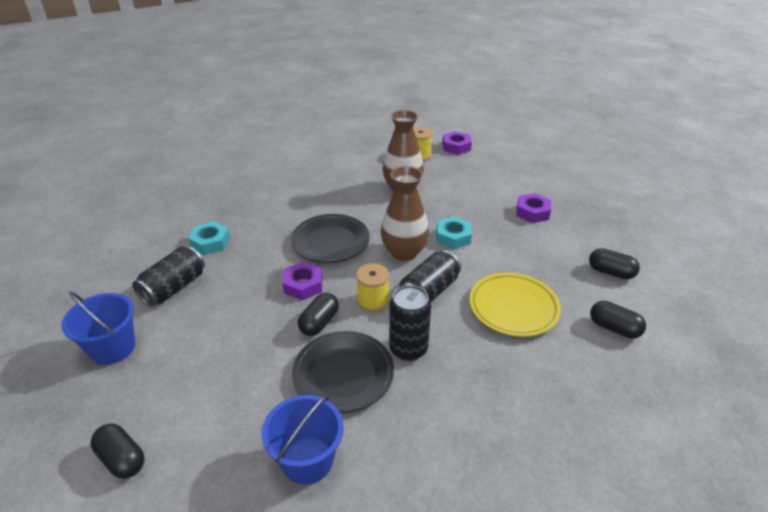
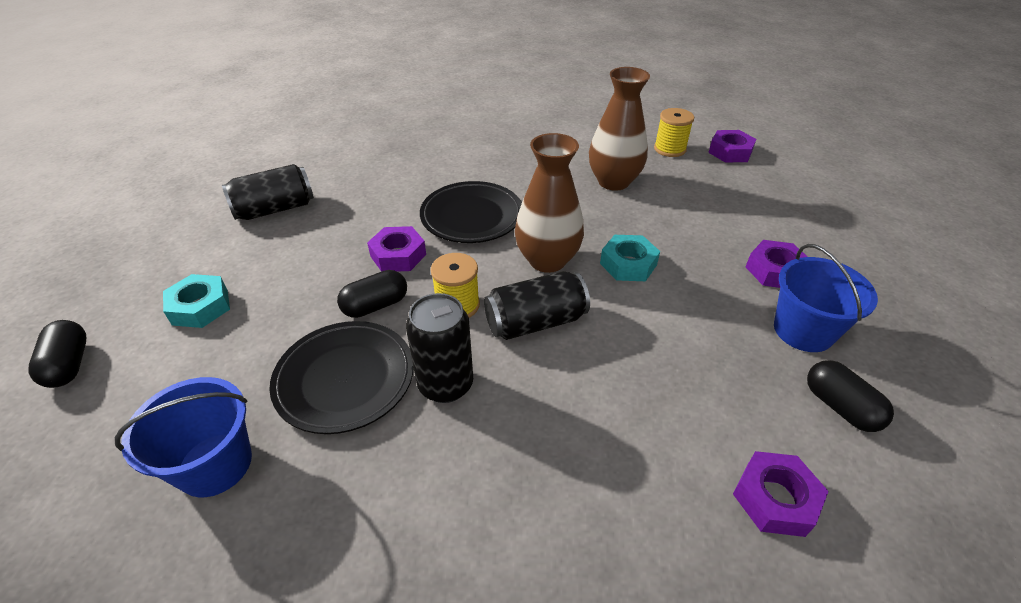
camera: 30 degrees right, 5 degrees up
blue bucket [61,292,135,365] -> blue bucket moved to [774,244,878,352]
turquoise nut [188,221,230,255] -> turquoise nut moved to [163,274,230,328]
yellow plate [469,273,561,337] -> none
black capsule [590,301,646,338] -> purple nut [733,451,829,537]

